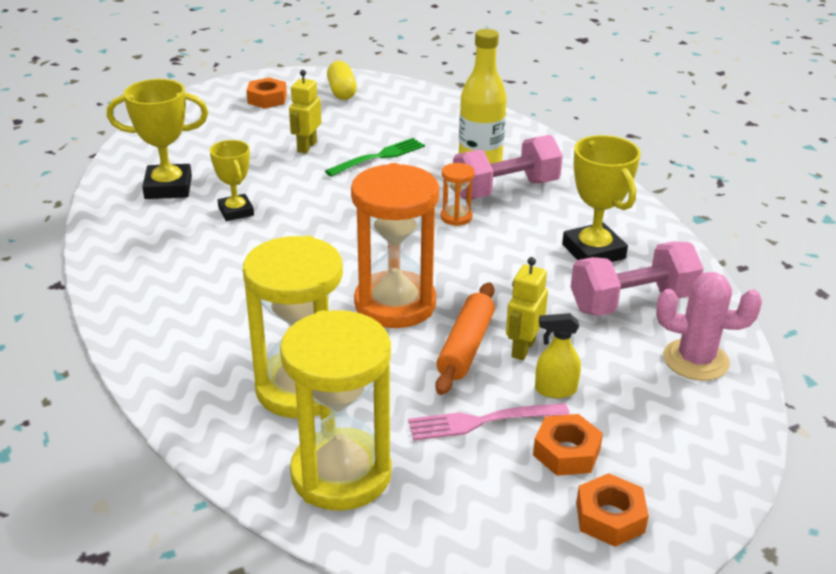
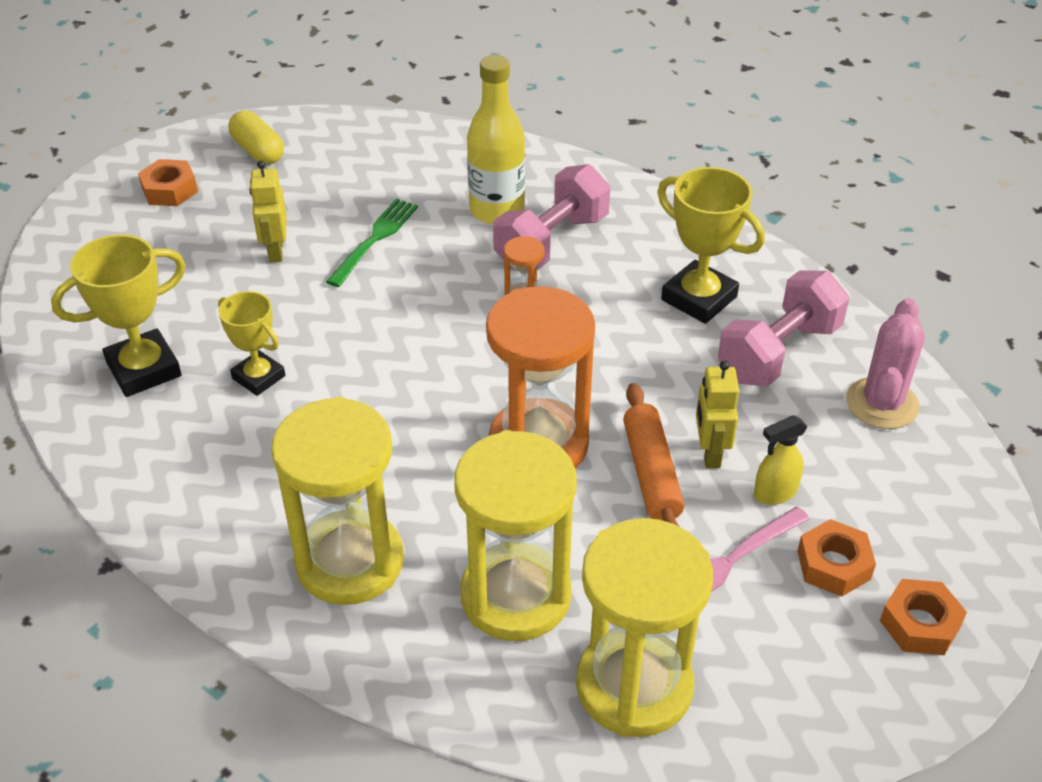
camera: 25 degrees left, 10 degrees up
pink cactus [656,272,762,381] -> pink cactus turned 60 degrees counterclockwise [846,298,925,429]
none -> yellow hourglass [271,397,404,605]

